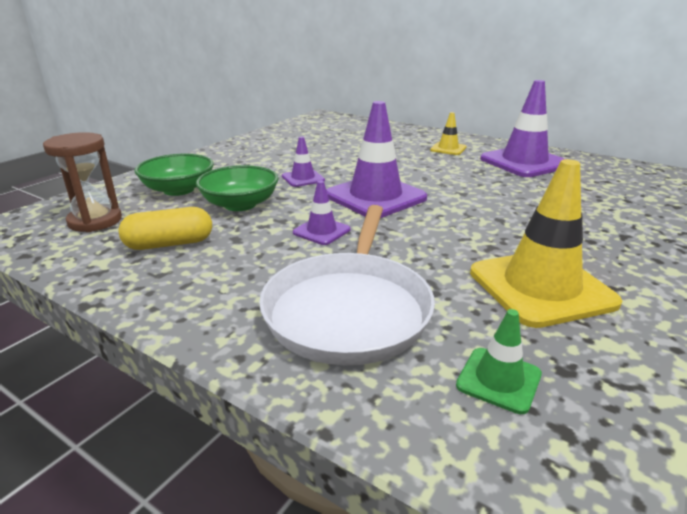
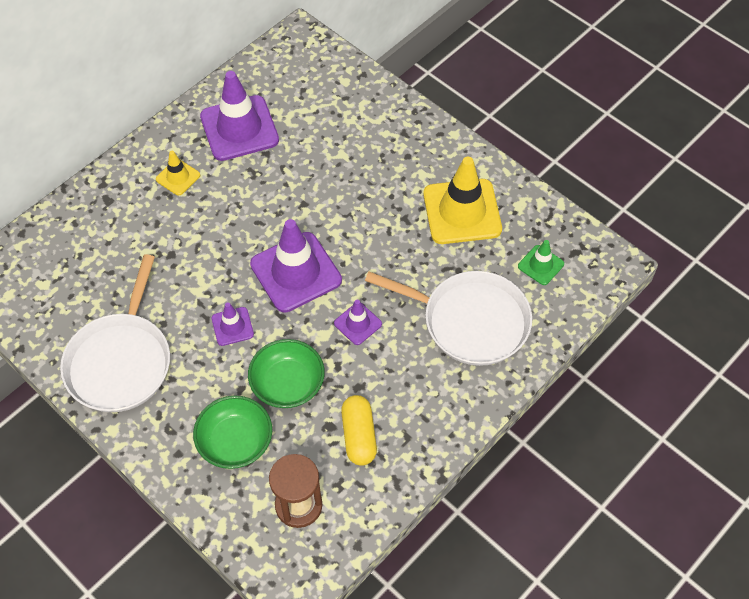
camera: 80 degrees left, 30 degrees up
none -> white pan [60,254,170,412]

